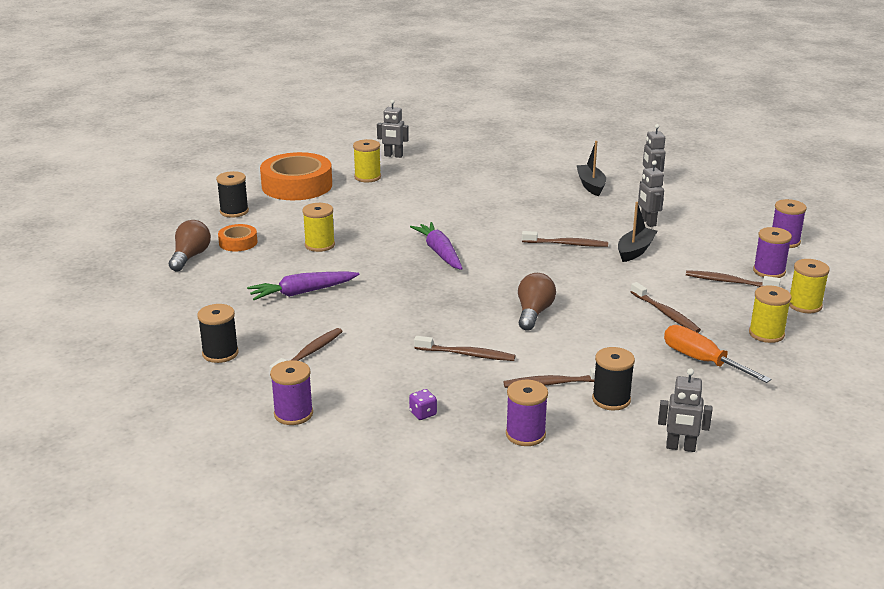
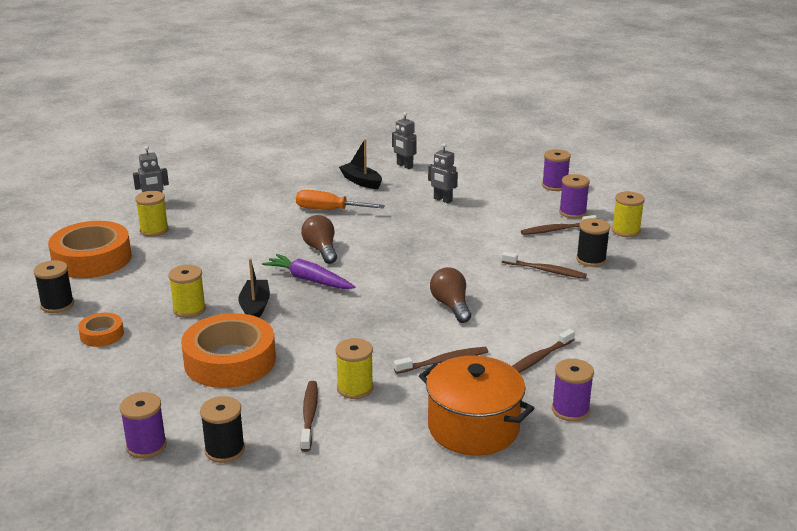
camera: 35 degrees left, 0 degrees up
brown light bulb [169,220,211,272] -> brown light bulb moved to [301,215,337,264]
purple carrot [247,271,359,300] -> orange tape [181,313,276,388]
purple spool [270,360,313,425] -> purple spool moved to [120,392,167,459]
purple dice [409,389,437,420] -> orange pot [419,356,534,456]
brown toothbrush [522,231,608,247] -> none
black spool [592,347,635,410] -> black spool moved to [576,218,610,267]
black boat [618,202,657,262] -> black boat moved to [239,259,270,318]
grey robot [658,368,712,452] -> none
orange screwdriver [664,325,771,383] -> orange screwdriver moved to [296,190,385,210]
yellow spool [749,286,791,343] -> yellow spool moved to [336,338,373,399]

